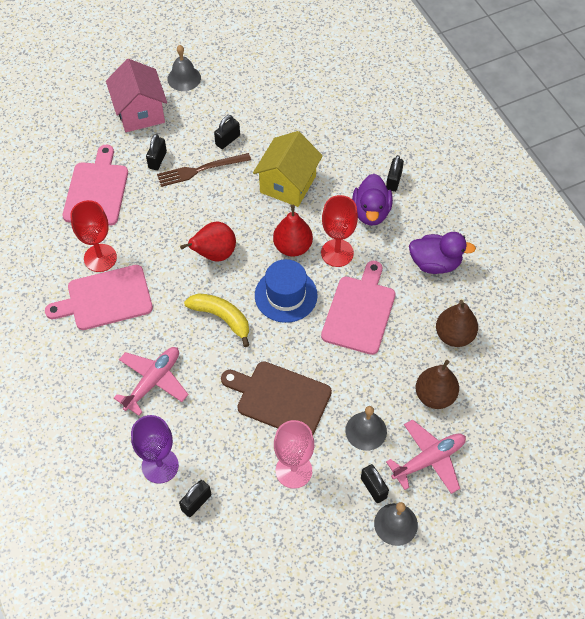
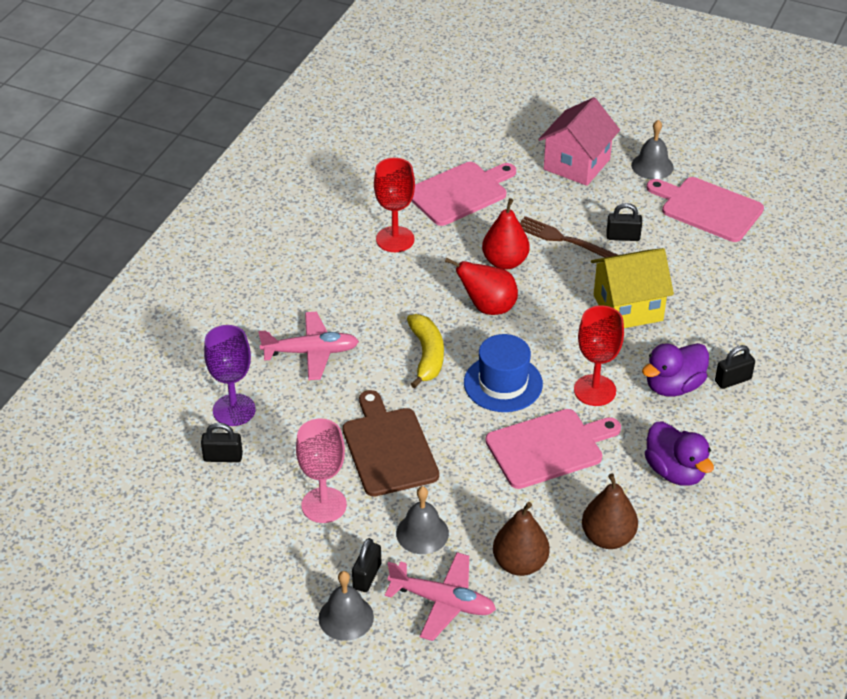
camera: 50 degrees right, 15 degrees down
pink cutting board [45,265,153,330] -> pink cutting board moved to [646,177,764,242]
black padlock [146,134,167,170] -> none
red pear [273,205,313,257] -> red pear moved to [482,198,530,270]

